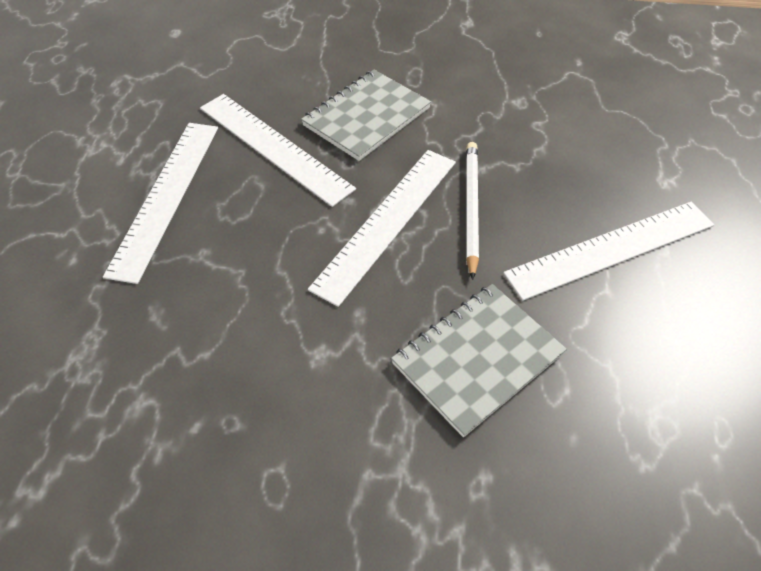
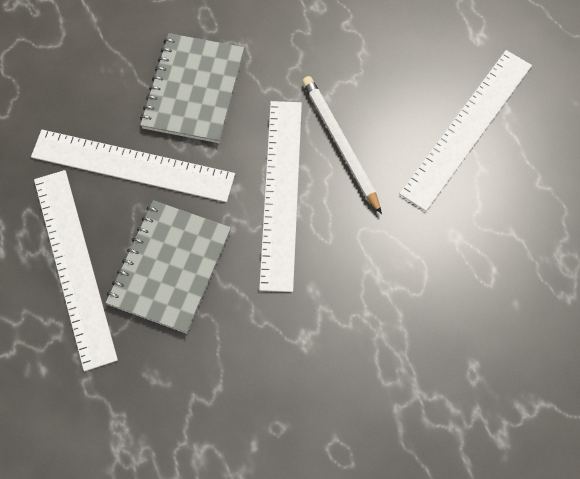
camera: 30 degrees left, 15 degrees up
grey notebook [391,284,567,438] -> grey notebook moved to [106,200,231,334]

